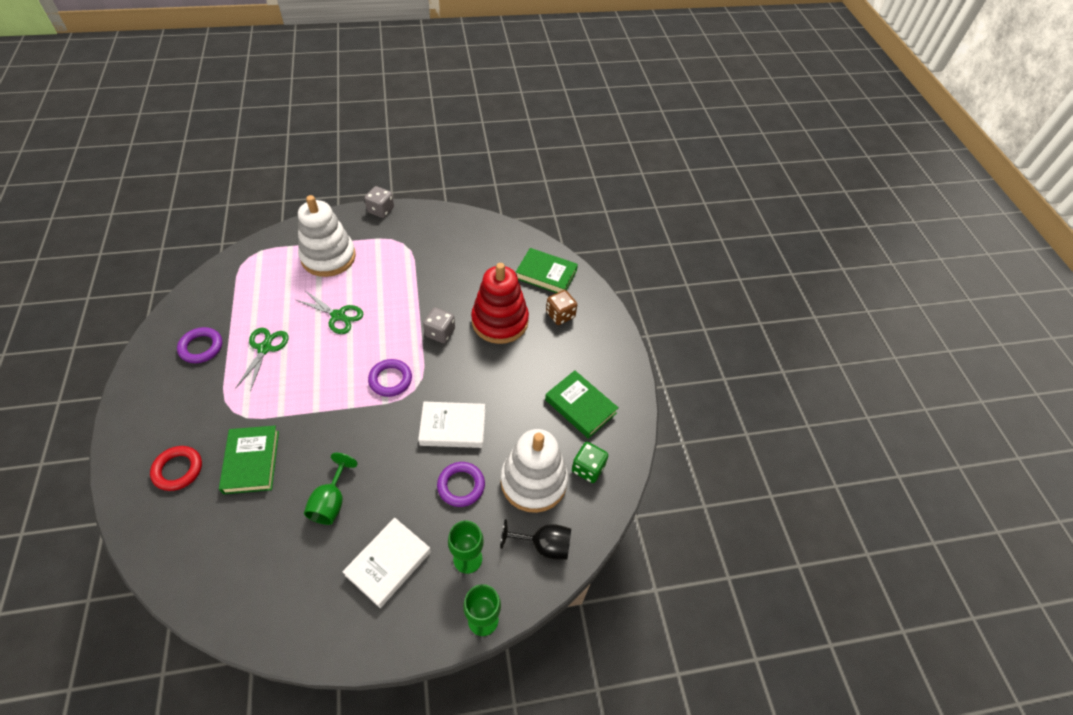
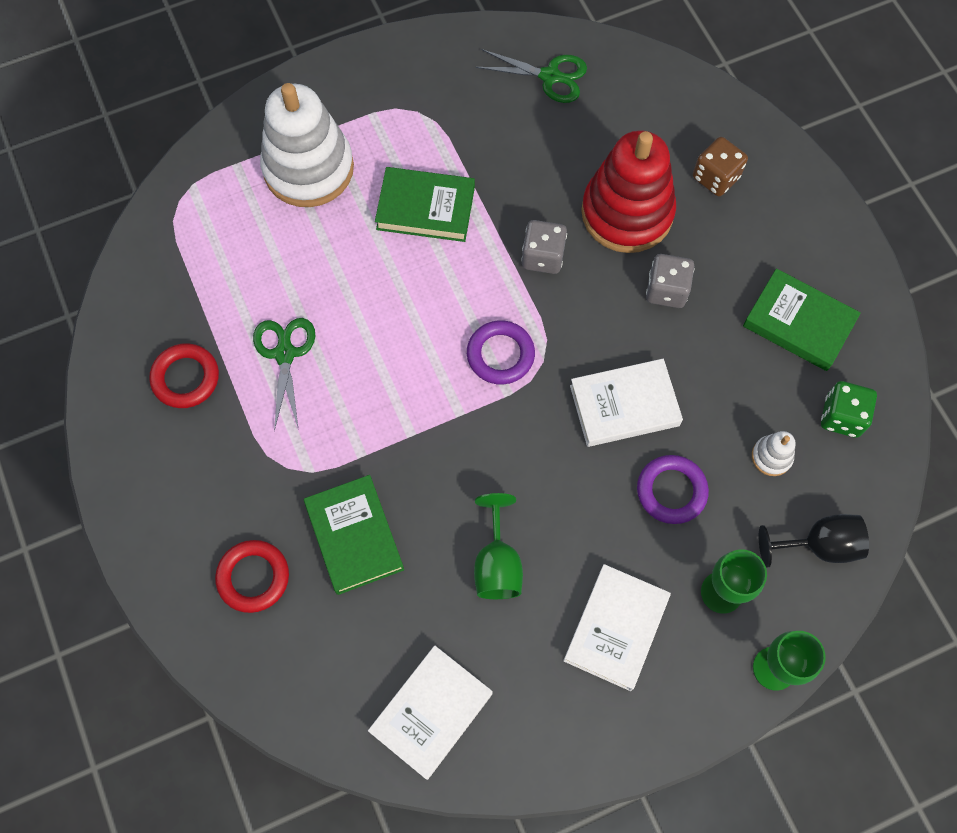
camera: 10 degrees left, 15 degrees up
purple ring [177,327,222,363] -> red ring [149,343,219,408]
green scissors [296,291,363,334] -> green scissors moved to [475,49,587,103]
grey dice [364,186,394,218] -> grey dice moved to [646,254,695,308]
white stacking toy [501,429,568,513] -> white stacking toy [752,431,796,476], size x0.41
green book [516,248,578,293] -> green book moved to [375,167,475,242]
none -> white book [368,645,493,780]

